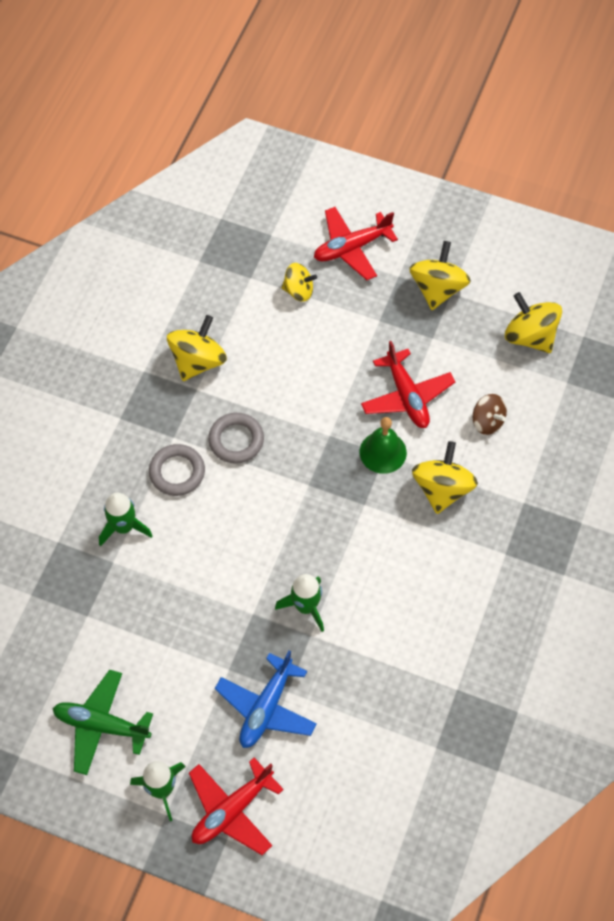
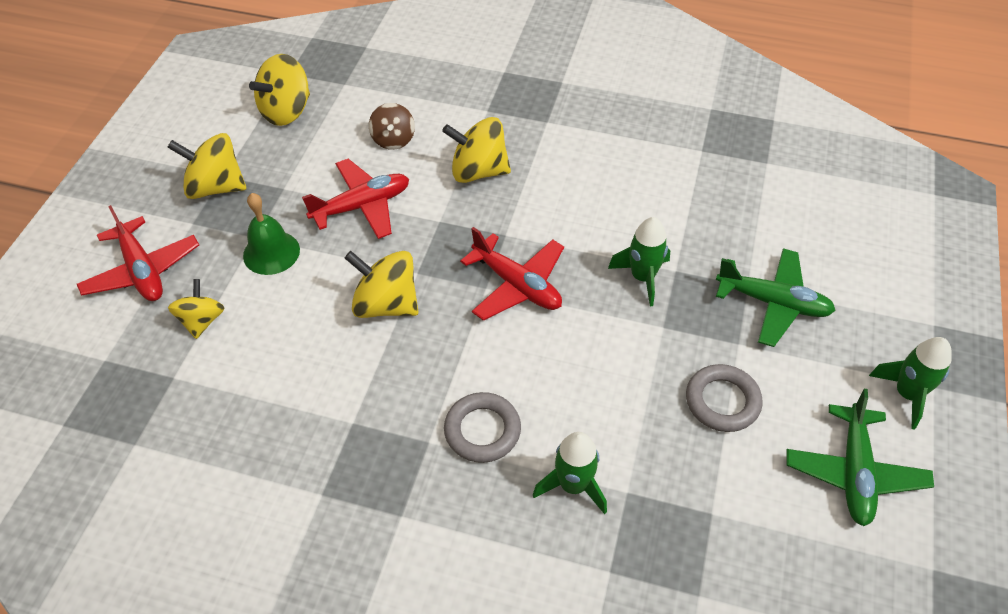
camera: 95 degrees left, 10 degrees down
yellow spinning top [167,315,227,381] -> yellow spinning top moved to [345,251,418,318]
red plane [189,758,284,855] -> red plane moved to [460,227,564,321]
grey ring [208,413,264,464] -> grey ring moved to [686,364,762,432]
blue plane [215,651,316,748] -> green plane [716,248,836,347]
green bell [360,417,407,474] -> green bell moved to [243,193,300,275]
brown spinning top [473,394,507,435] -> brown spinning top turned 135 degrees clockwise [369,103,415,150]

